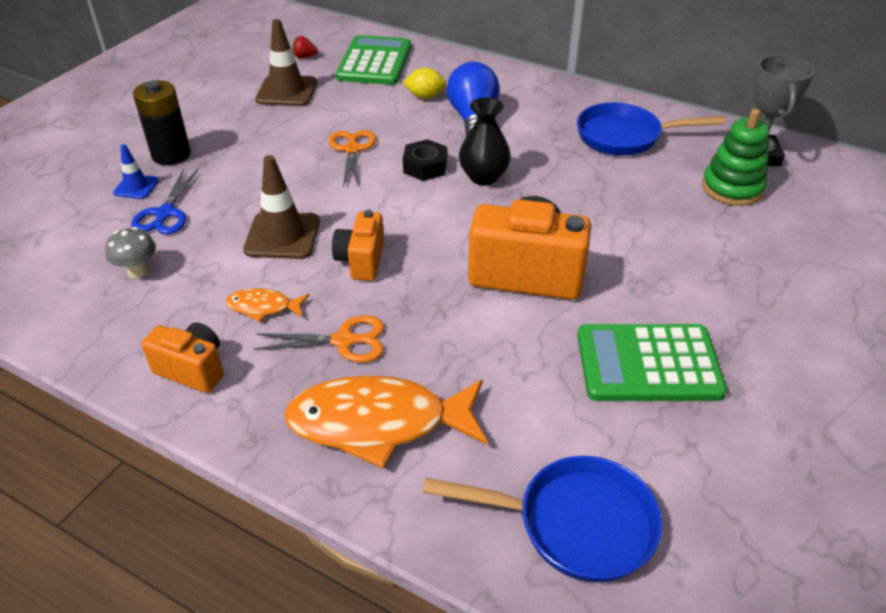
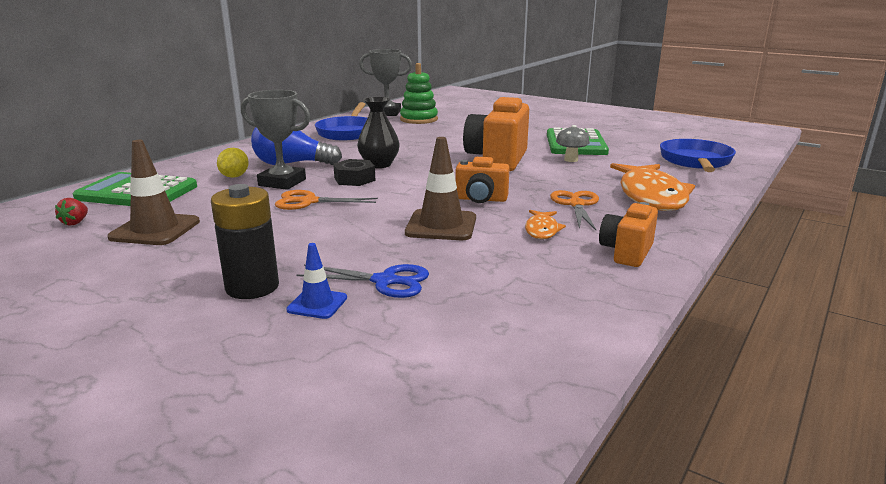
camera: 85 degrees left, 20 degrees down
grey mushroom [105,227,156,278] -> grey mushroom moved to [556,125,590,162]
none -> grey trophy [241,90,310,190]

